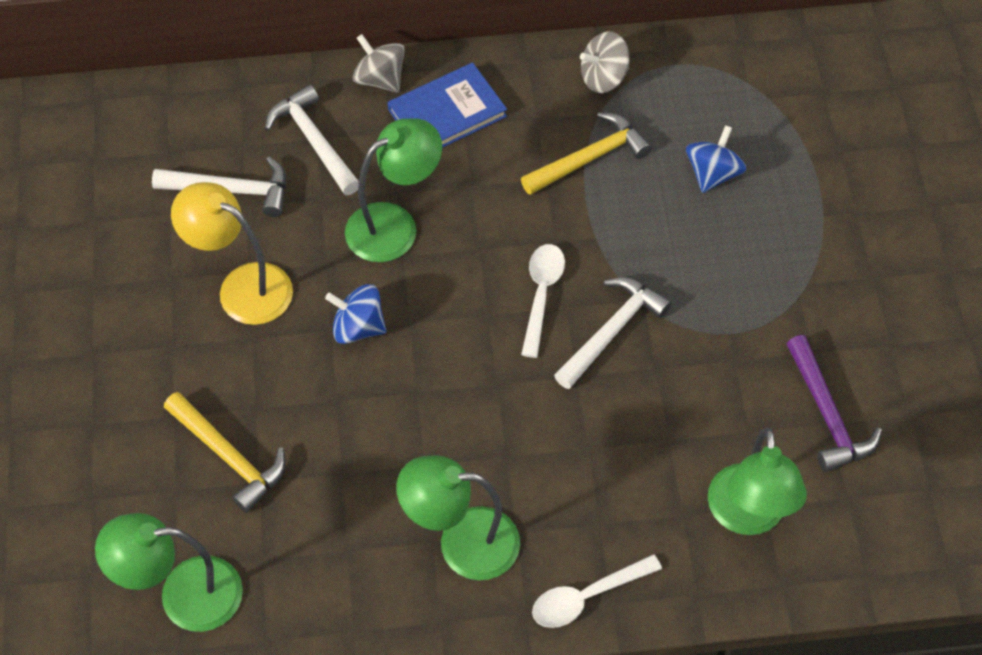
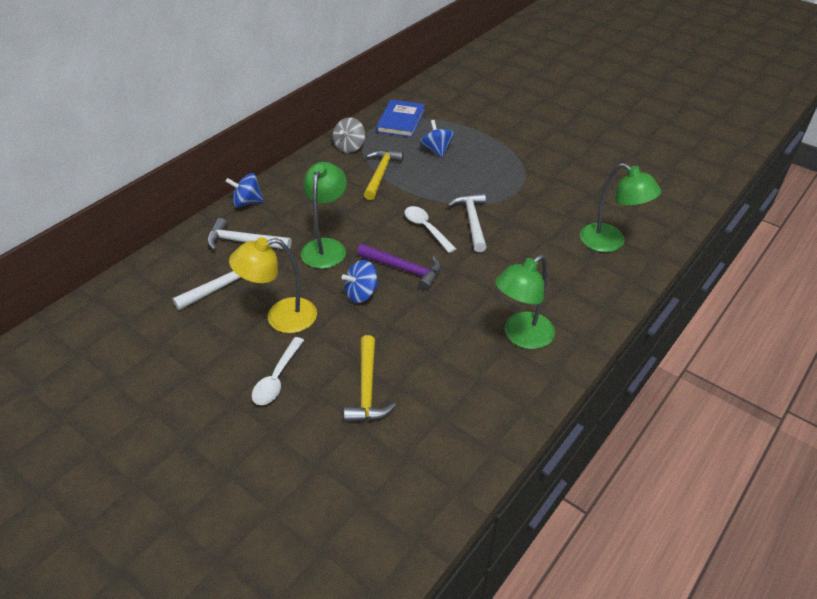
camera: 45 degrees left, 15 degrees down
green lamp [95,513,243,632] -> none
yellow hammer [164,392,286,513] -> yellow hammer turned 90 degrees clockwise [344,335,396,423]
grey spinning top [352,34,405,93] -> blue spinning top [225,173,264,207]
blue book [388,63,507,148] -> blue book moved to [376,100,425,137]
white spoon [532,554,662,628] -> white spoon moved to [252,337,304,405]
purple hammer [786,335,882,472] -> purple hammer moved to [357,244,441,291]

